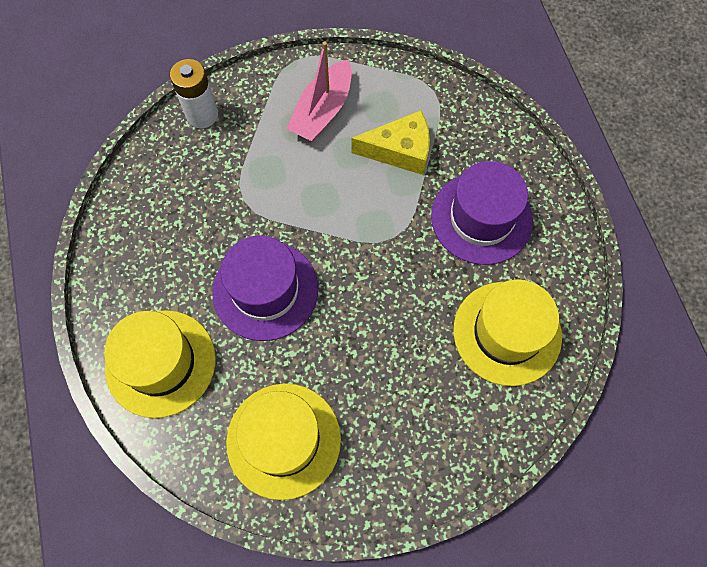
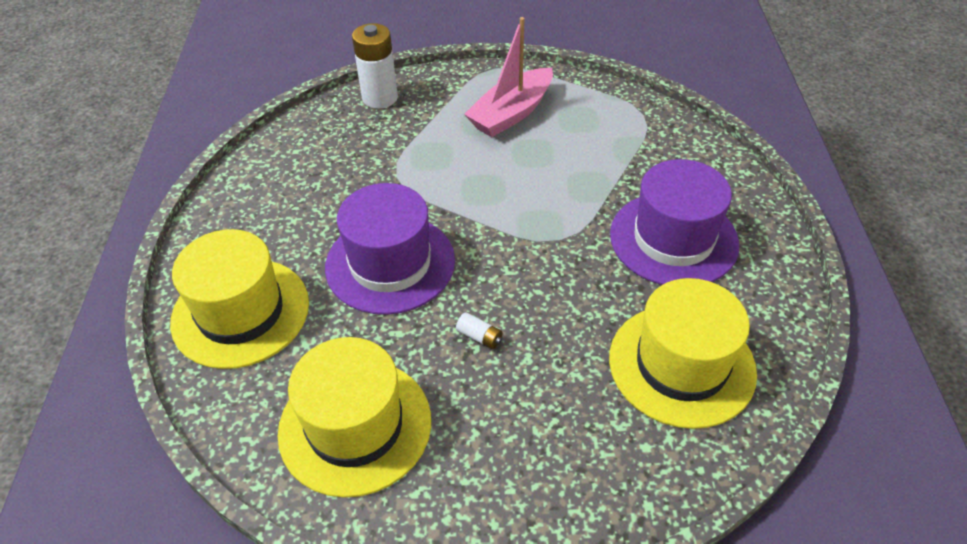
camera: 15 degrees right, 20 degrees down
yellow cheese [351,110,430,175] -> none
none -> white battery [456,312,503,349]

